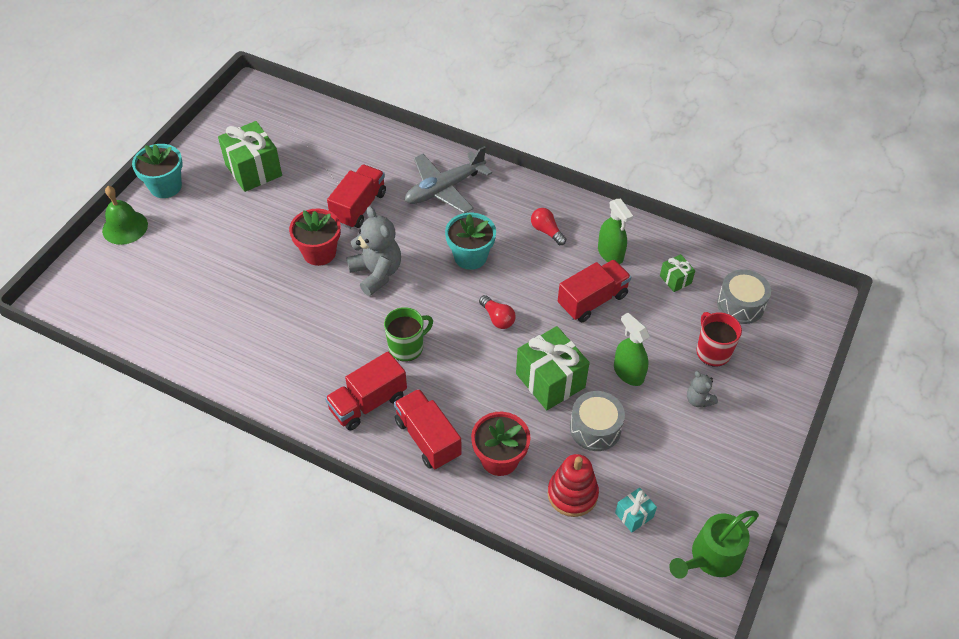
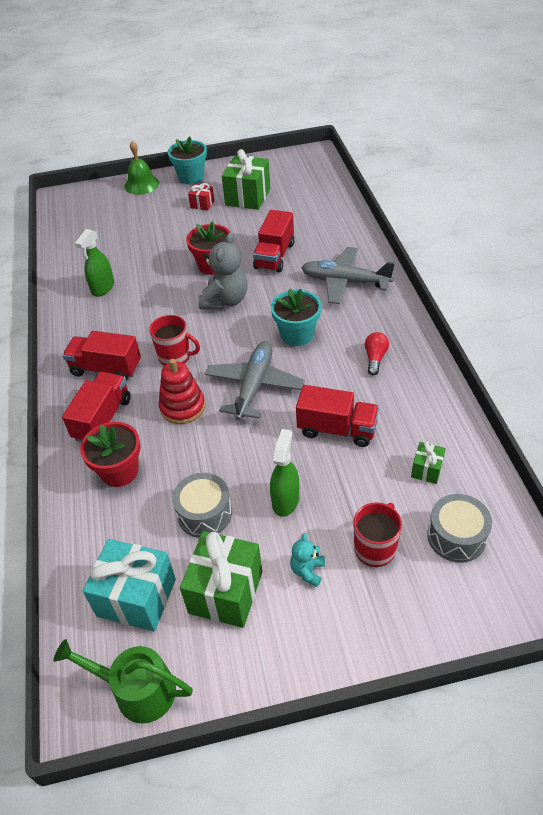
camera: 55 degrees right, 5 degrees down
red truck [327,164,386,229] -> red truck turned 120 degrees clockwise [253,210,294,272]
green mug [384,307,433,362] -> red mug [149,315,200,366]
red light bulb [479,295,516,329] -> grey plane [205,341,305,420]
green gift [516,326,590,410] -> green gift moved to [180,531,262,628]
red stacking toy [548,454,599,517] -> red stacking toy moved to [158,359,205,424]
green spray bottle [598,199,633,264] -> green spray bottle moved to [75,229,114,297]
turquoise gift [615,488,657,533] -> turquoise gift [83,539,176,632], size x2.02
grey teddy bear [687,371,718,407] -> turquoise teddy bear [290,533,325,587]
none -> red gift [188,183,214,211]

